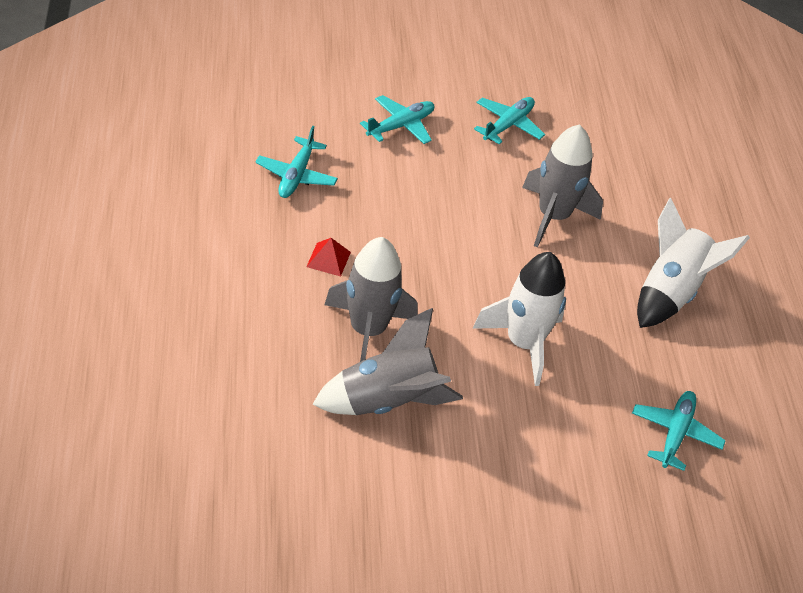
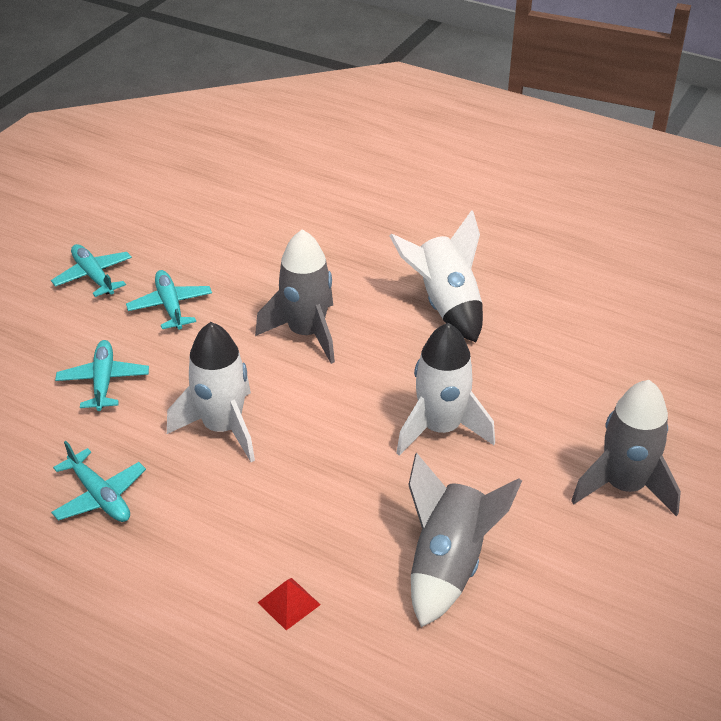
camera: 50 degrees left, 5 degrees down
red pyramid [306,238,351,277] -> red pyramid moved to [257,578,321,630]
grey rocket [324,237,418,362] -> grey rocket moved to [571,380,681,516]
turquoise plane [632,391,726,471] -> turquoise plane moved to [51,244,132,297]
none -> white rocket [167,322,255,462]

